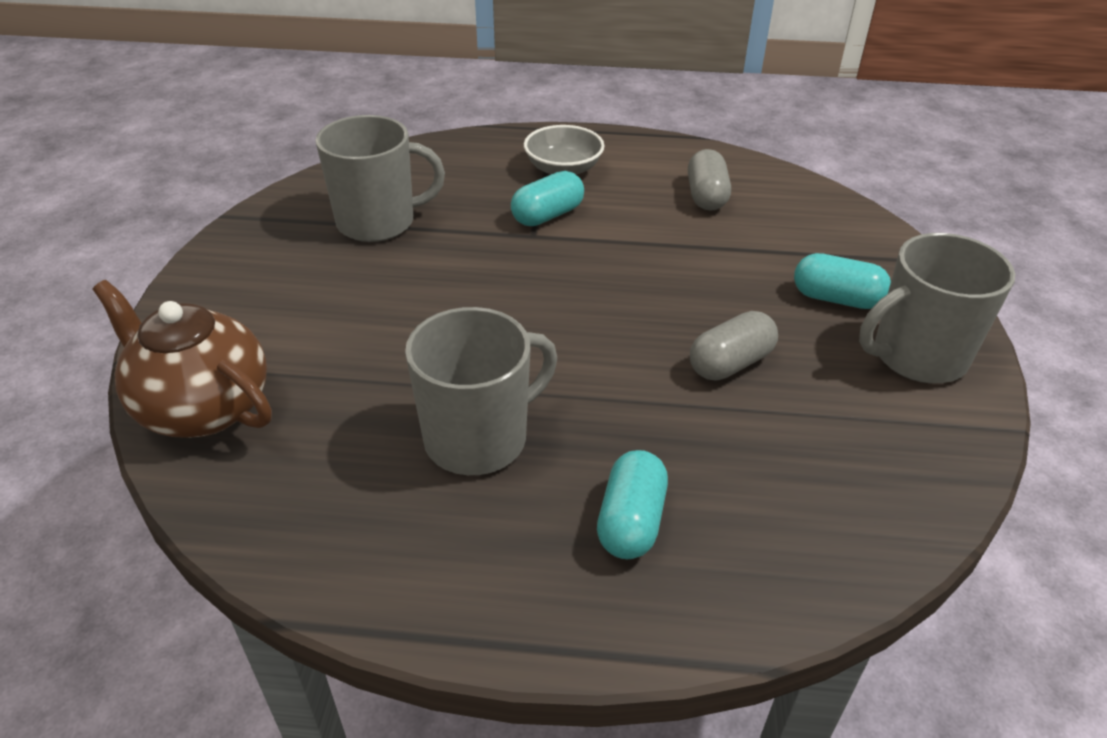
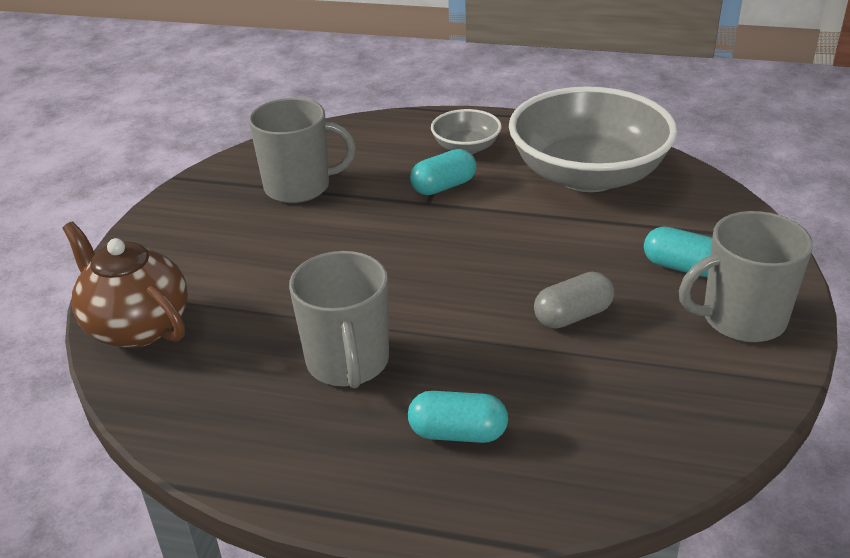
camera: 10 degrees right, 5 degrees down
grey mug [405,307,557,475] -> grey mug turned 105 degrees clockwise [289,251,389,388]
turquoise capsule [597,450,668,559] -> turquoise capsule turned 75 degrees clockwise [408,391,508,443]
grey capsule [688,149,731,211] -> grey bowl [509,86,677,192]

